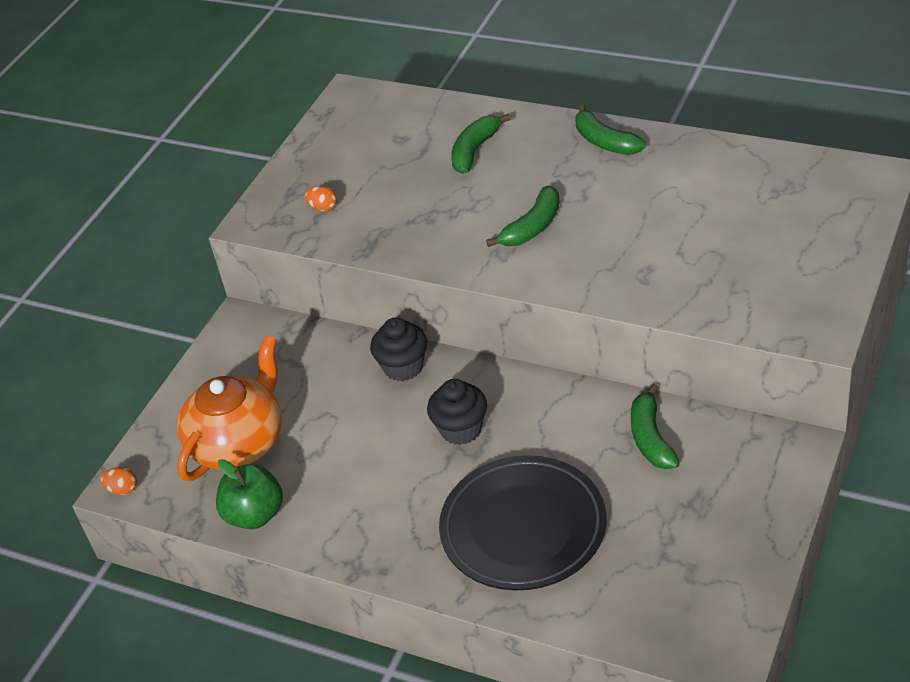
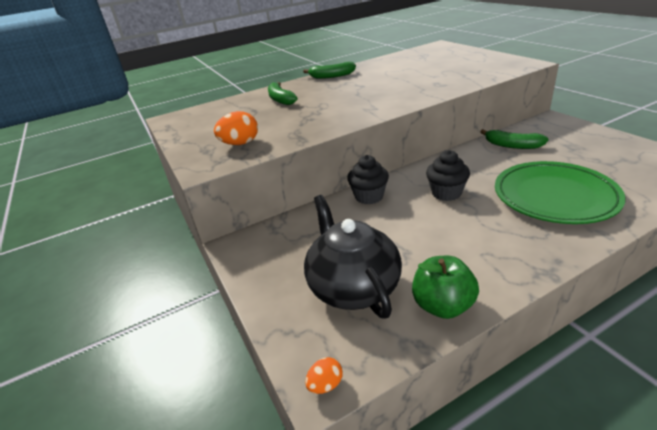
camera: 55 degrees left, 10 degrees down
orange teapot [177,335,282,481] -> black teapot [304,195,402,318]
orange egg [305,186,337,211] -> orange egg [214,111,258,145], size x1.76
black plate [439,455,607,590] -> green plate [495,161,626,224]
green banana [486,186,560,247] -> none

